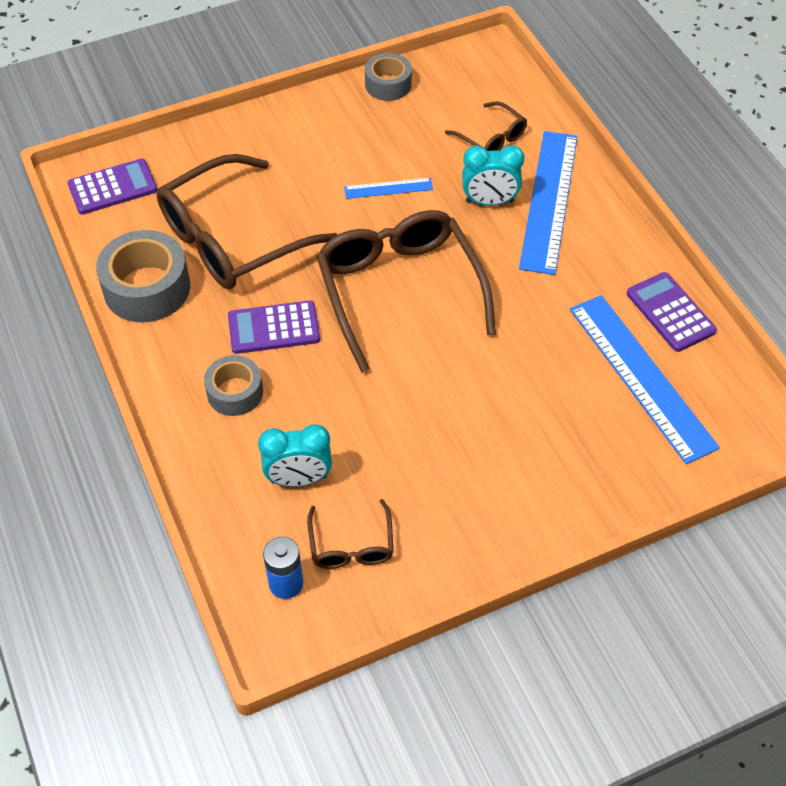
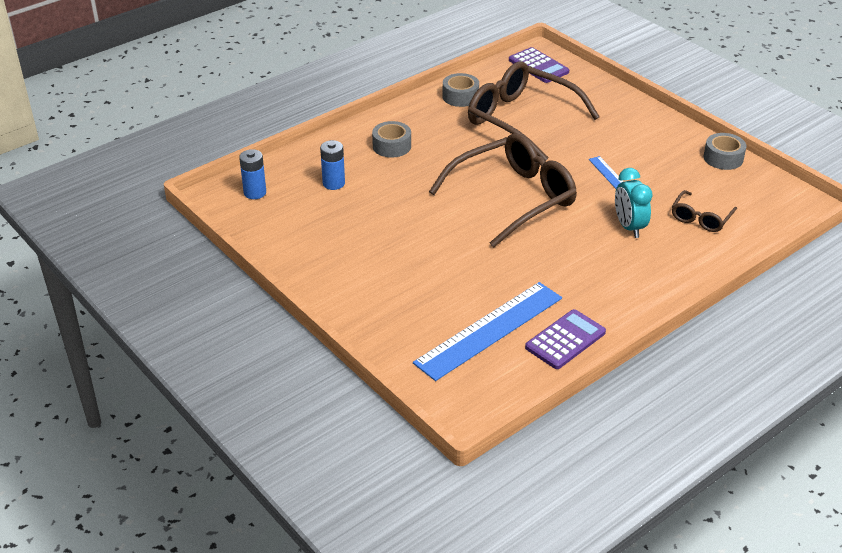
camera: 75 degrees right, 15 degrees down
grey tape [96,230,190,322] -> grey tape [443,73,479,107], size x0.61
purple calculator [228,300,320,354] -> none
turquoise clock [258,424,332,487] -> blue battery [320,140,345,190]
brown glasses [307,499,393,569] -> none
blue ruler [519,131,578,275] -> none

